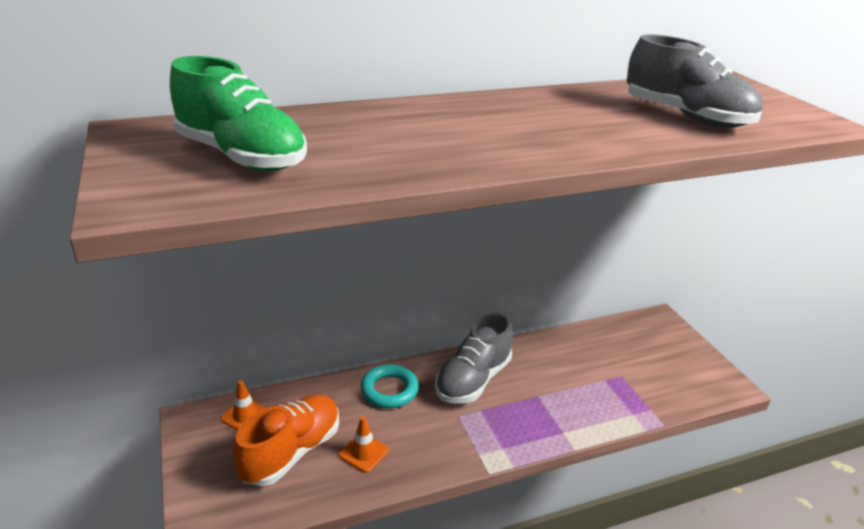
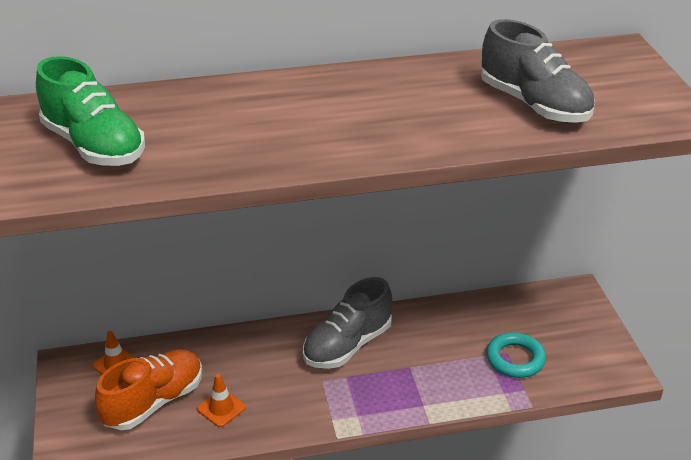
camera: 10 degrees right, 5 degrees up
turquoise ring [361,364,419,408] -> turquoise ring moved to [486,332,546,378]

